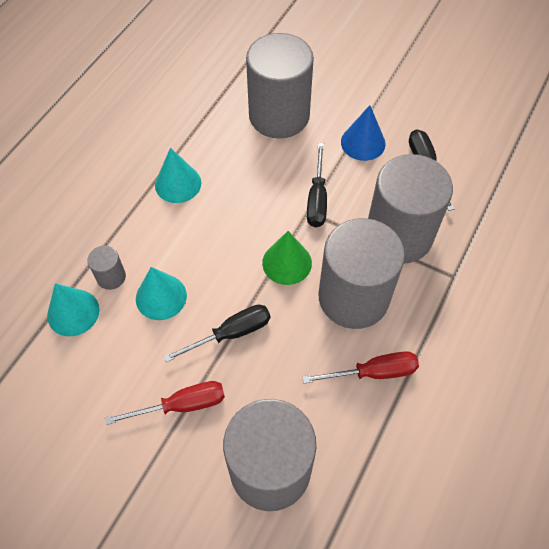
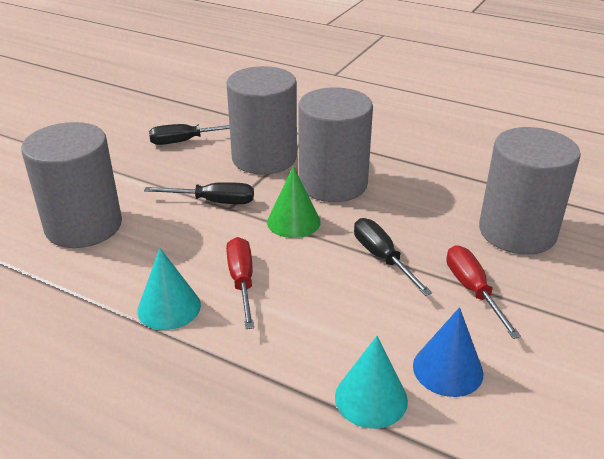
camera: 90 degrees left, 25 degrees down
grey cylinder [87,246,126,290] -> none
turquoise cone [136,267,187,320] -> none
red screwdriver [302,351,419,383] -> red screwdriver moved to [226,237,254,329]
blue cone [341,105,386,161] -> blue cone moved to [413,307,483,397]

